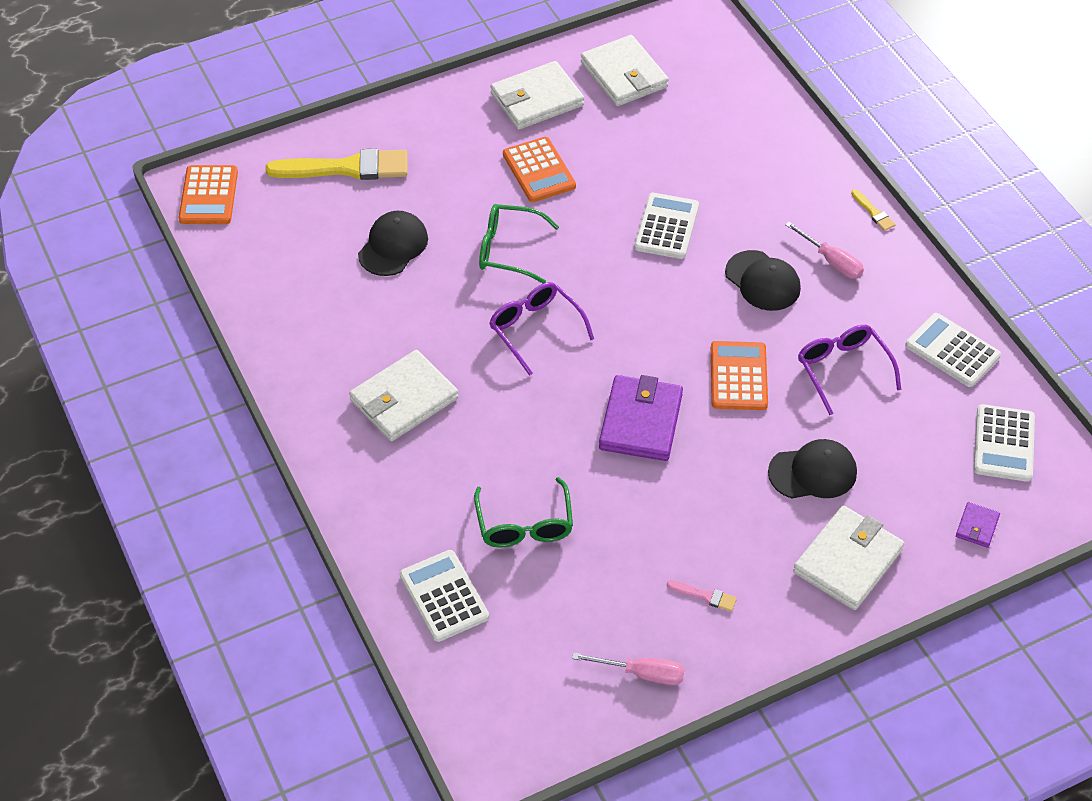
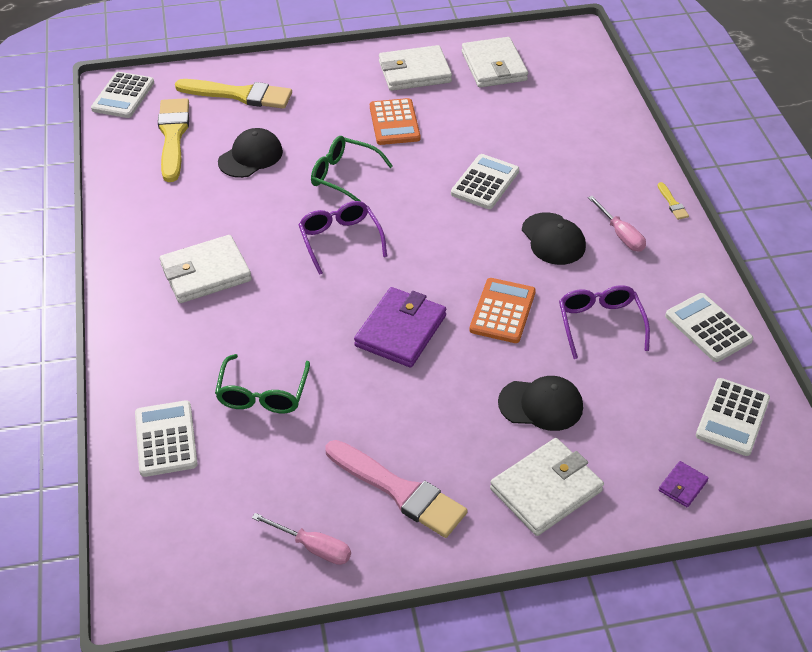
camera: 15 degrees right, 5 degrees down
orange calculator [179,165,238,224] -> white calculator [91,72,154,118]
pink brush [667,580,737,612] -> pink brush [326,440,468,538], size x2.38
none -> yellow brush [158,98,189,182]

